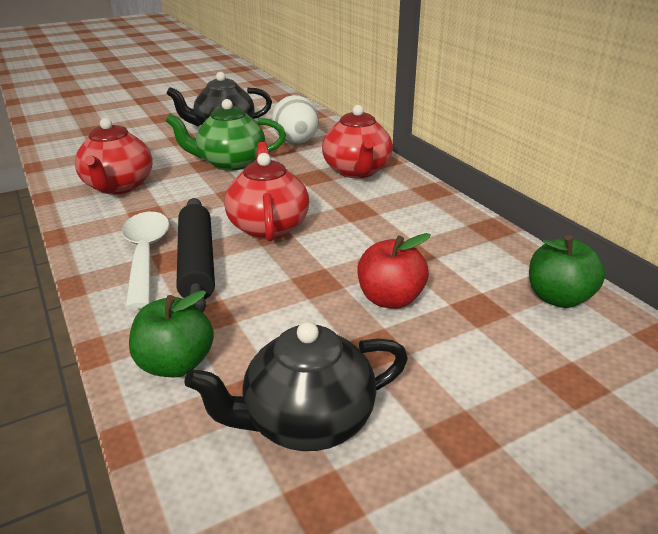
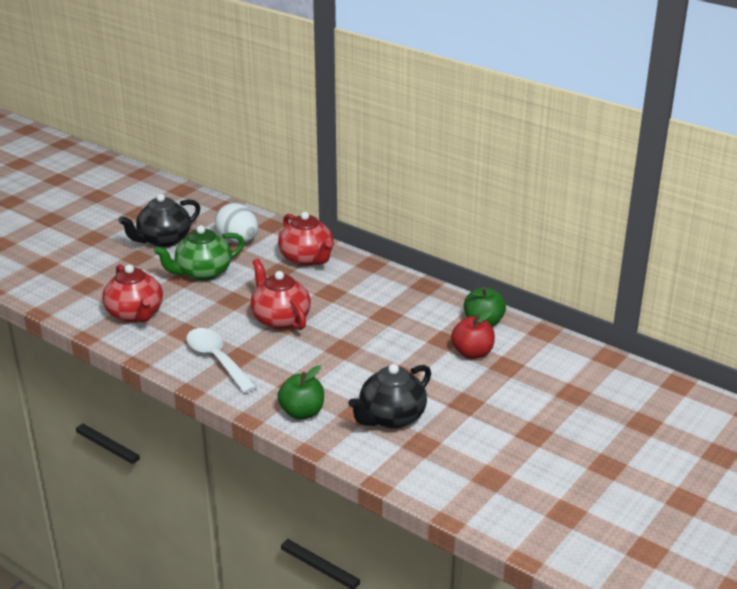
camera: 25 degrees left, 0 degrees up
black rolling pin [176,198,215,312] -> none
red apple [357,233,431,309] -> red apple moved to [451,309,495,359]

